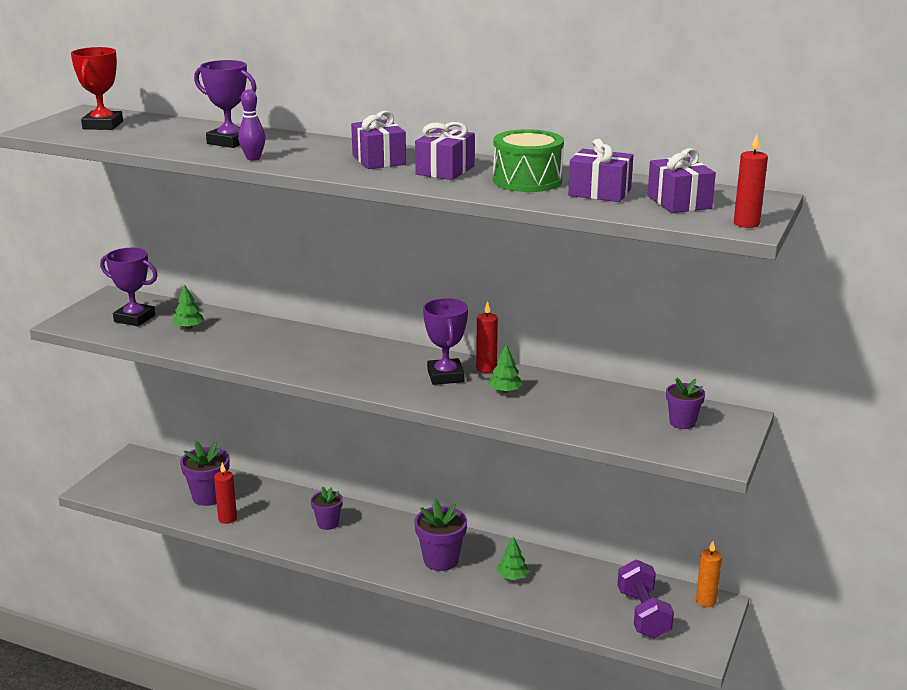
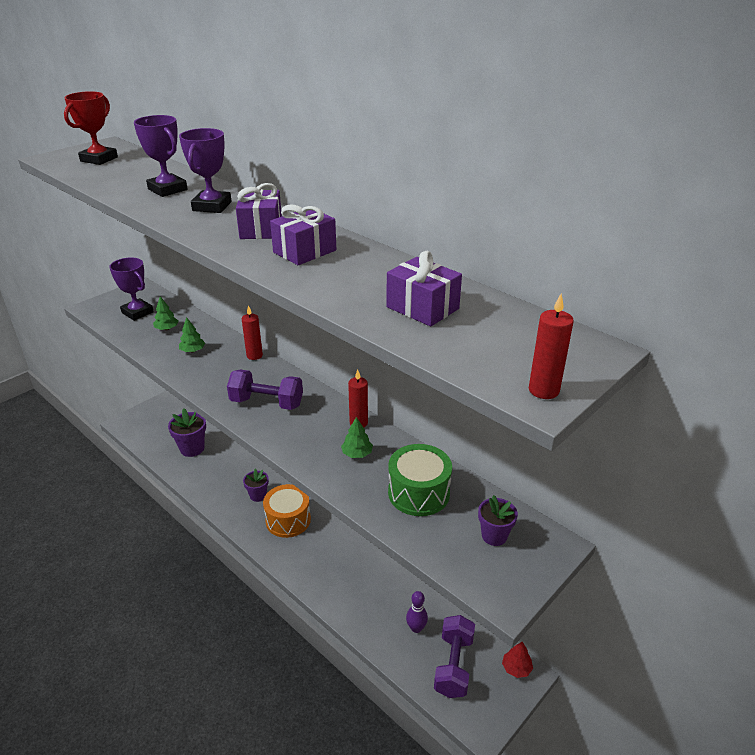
camera: 20 degrees right, 10 degrees up
red candle [214,463,237,524] -> red candle moved to [242,306,263,360]
purple bowling pin [238,89,266,161] -> purple bowling pin moved to [406,591,428,633]
purple flower pot [414,499,467,571] -> none
purple trophy [423,298,468,385] -> purple trophy moved to [179,128,232,213]
green drum [493,129,564,192] -> green drum moved to [388,444,452,516]
green tree [497,536,529,580] -> green tree moved to [179,317,205,352]
purple gift [647,148,716,213] -> none
orange candle [696,541,722,607] -> red tree [502,642,533,678]
none -> purple dumbbell [227,369,303,410]
none -> orange drum [263,484,311,538]

